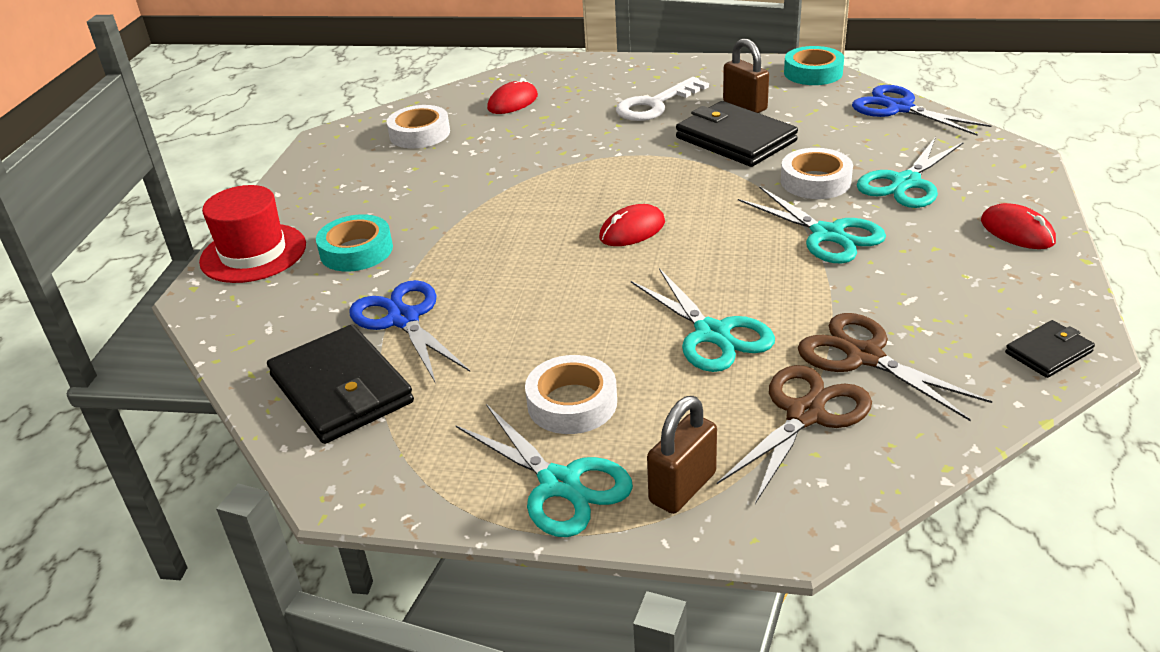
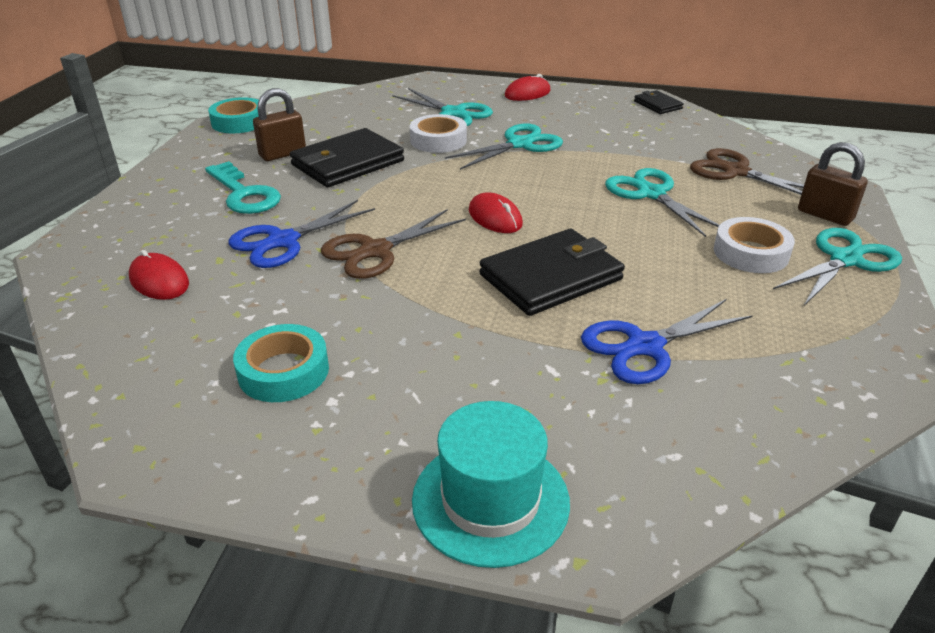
camera: 90 degrees left, 0 degrees up
red hat [199,185,306,283] -> turquoise hat [412,401,570,568]
black wallet [267,325,414,444] -> black wallet moved to [479,229,625,316]
turquoise tape [316,214,393,271] -> turquoise tape moved to [233,324,329,402]
white tape [387,105,450,148] -> none
white key [616,77,709,121] -> turquoise key [205,161,281,214]
turquoise scissors [631,268,775,372] -> turquoise scissors turned 90 degrees counterclockwise [605,168,719,237]
brown scissors [798,313,992,422] -> brown scissors moved to [321,209,466,279]
blue scissors [852,85,991,135] -> blue scissors moved to [228,200,375,268]

